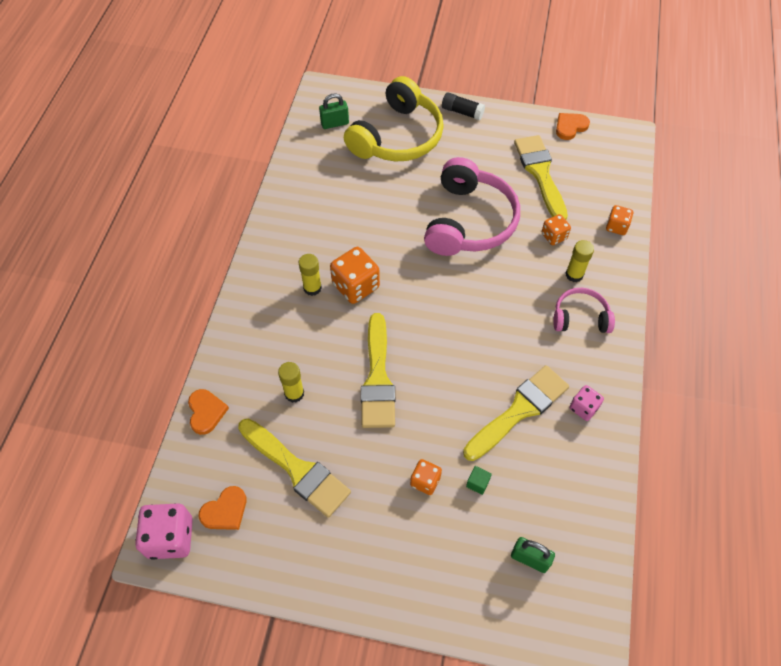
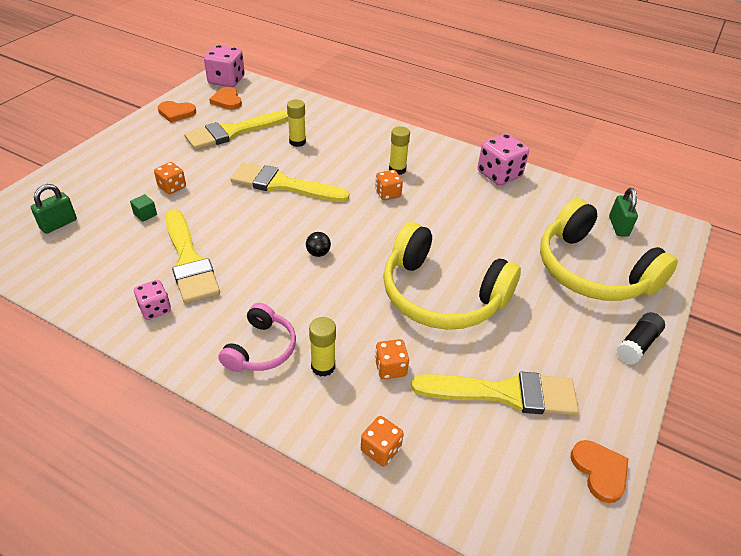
camera: 105 degrees right, 15 degrees down
orange heart [188,389,229,435] -> orange heart moved to [158,101,196,123]
orange dice [330,247,380,304] -> orange dice [375,170,403,200], size x0.58
pink headphones [424,157,520,256] -> yellow headphones [383,222,521,330]
none -> black ball [306,232,331,257]
none -> pink dice [478,133,529,185]

